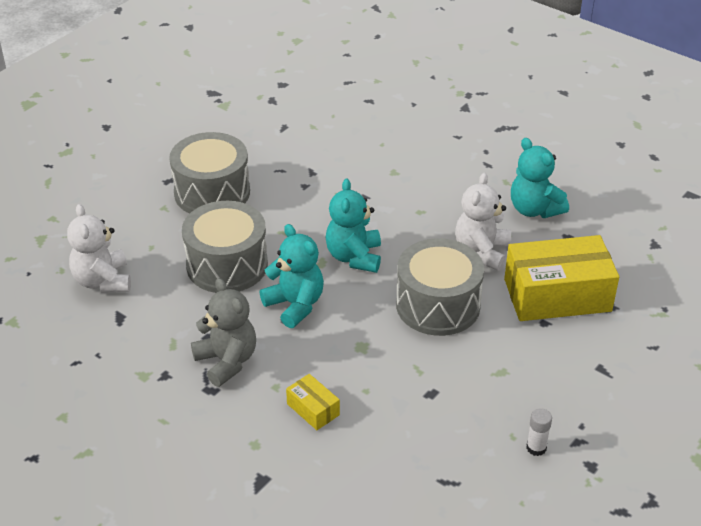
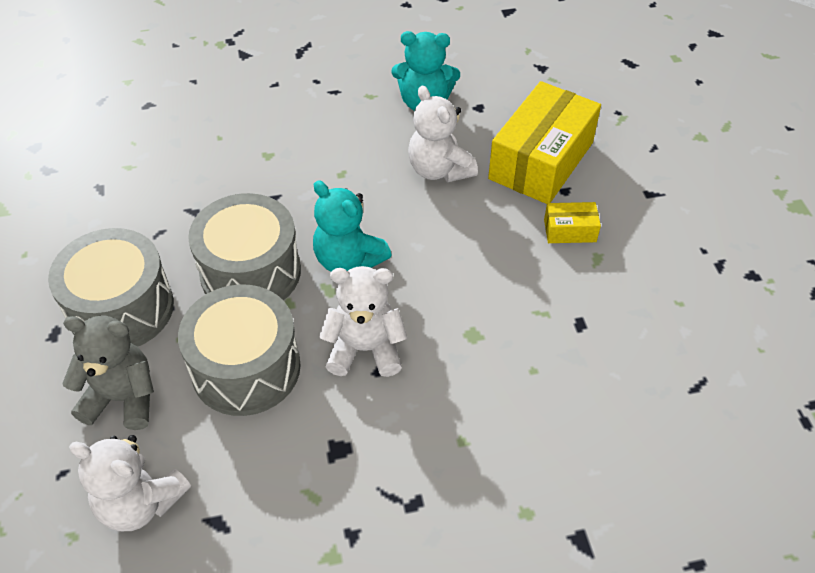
camera: 50 degrees left, 10 degrees up
grey teddy bear [191,278,256,387] -> grey teddy bear moved to [62,315,154,430]
turquoise teddy bear [259,224,324,328] -> white teddy bear [319,266,408,377]
yellow box [286,374,340,430] -> yellow box moved to [544,202,601,243]
grey drum [396,238,484,336] -> grey drum moved to [188,193,301,300]
white glue stick [526,408,552,456] -> none

